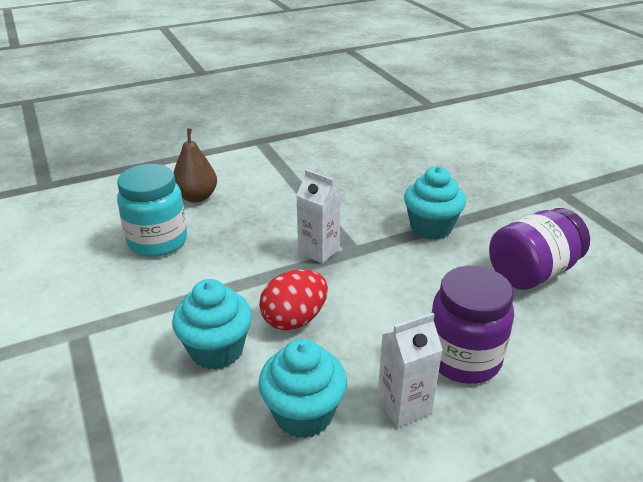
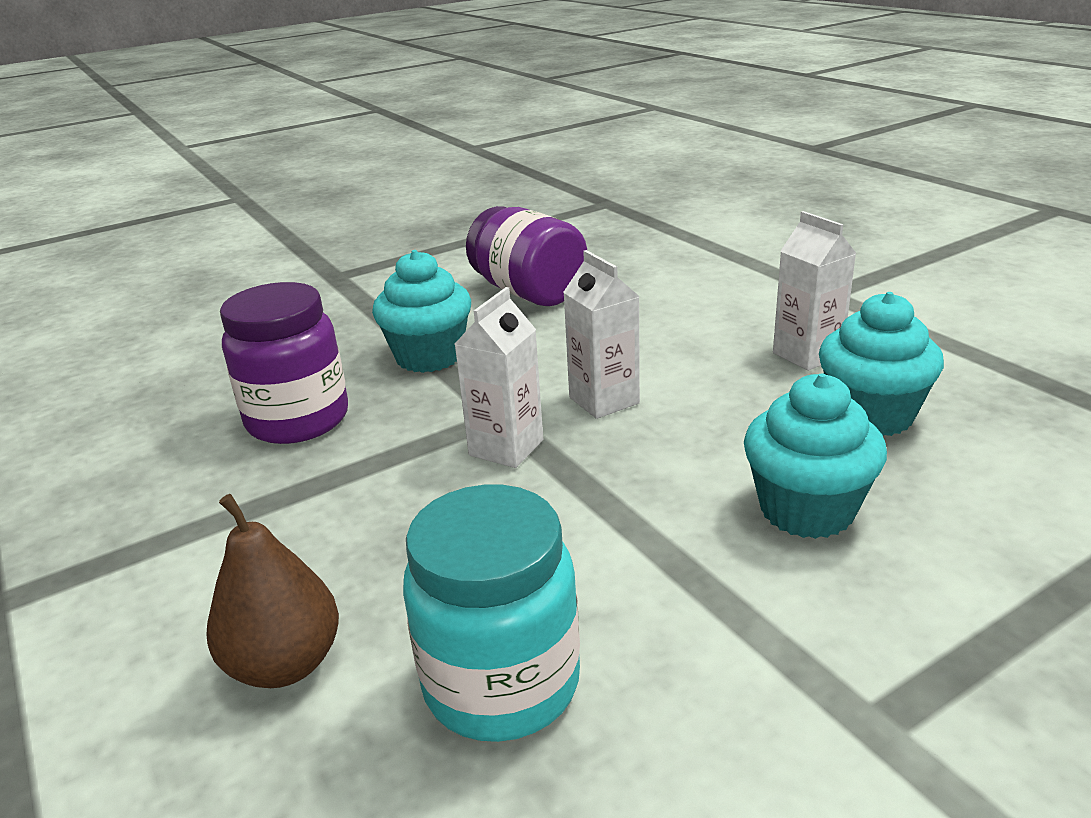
camera: 95 degrees left, 5 degrees down
red egg [259,269,328,330] -> none
purple jar [431,266,514,384] -> purple jar moved to [220,282,348,444]
none -> white carton [563,250,640,419]

